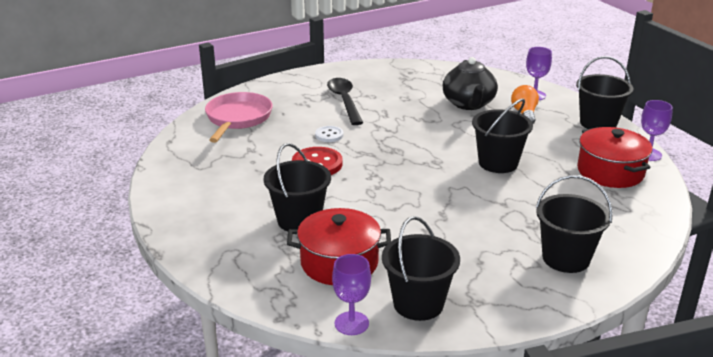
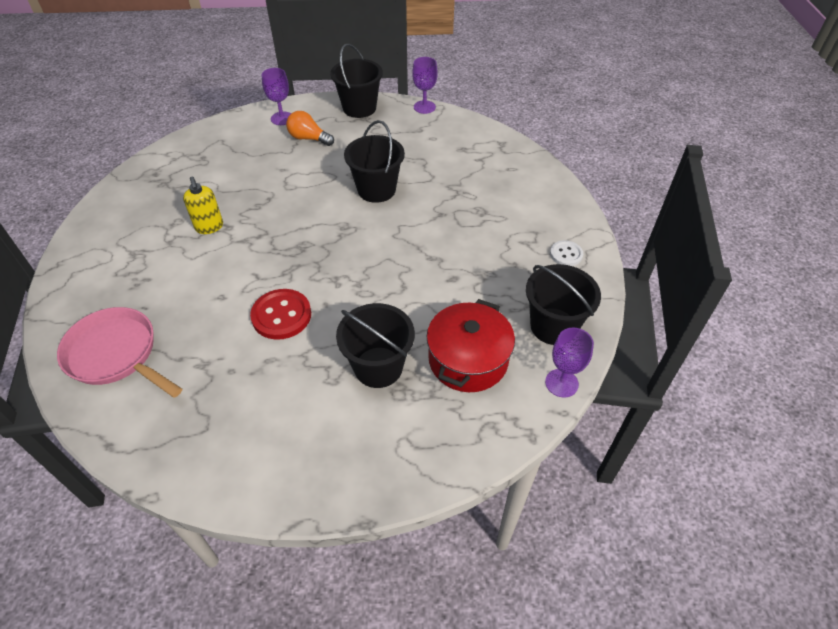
camera: 65 degrees left, 20 degrees up
white button [315,126,344,142] -> white button moved to [550,240,583,266]
black spoon [327,78,363,125] -> none
black teapot [443,57,498,110] -> none
black bucket [536,175,613,273] -> none
red pot [577,127,653,188] -> none
none -> yellow soap dispenser [183,177,223,234]

